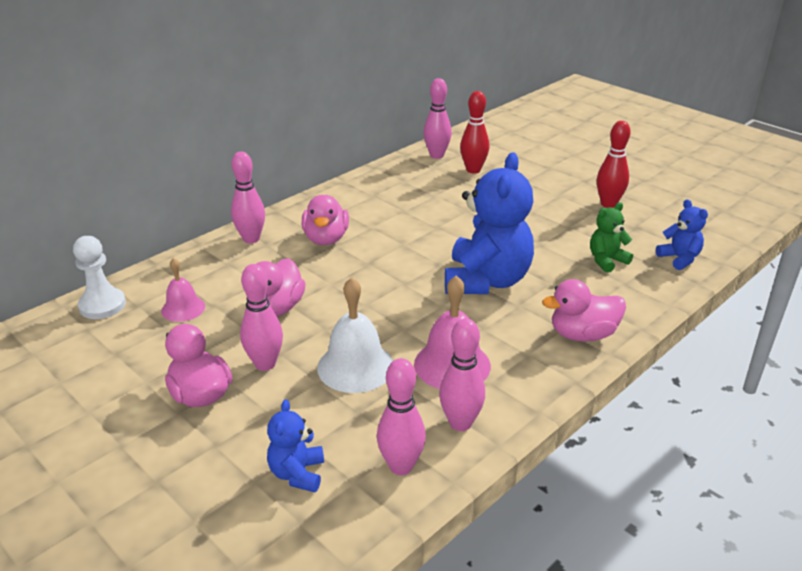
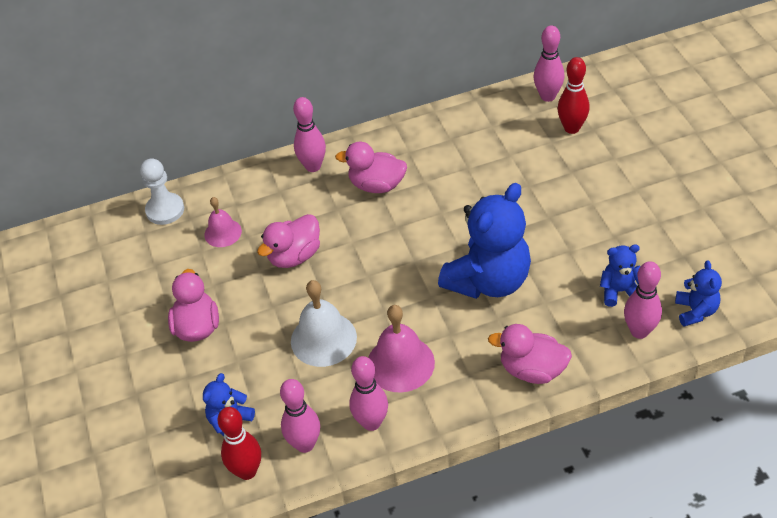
camera: 30 degrees right, 15 degrees up
pink bowling pin [240,264,283,371] -> pink bowling pin moved to [624,261,662,339]
pink duck [302,195,349,245] -> pink duck turned 75 degrees clockwise [335,142,407,193]
green teddy bear [590,202,633,273] -> blue teddy bear [600,245,640,307]
red bowling pin [597,121,630,208] -> red bowling pin moved to [217,407,261,480]

